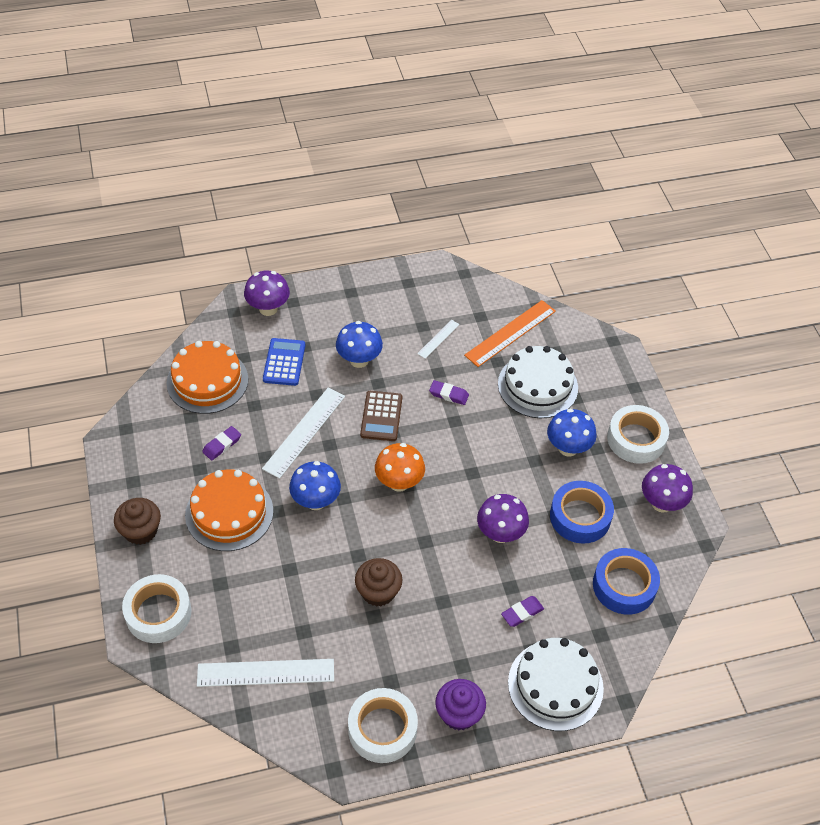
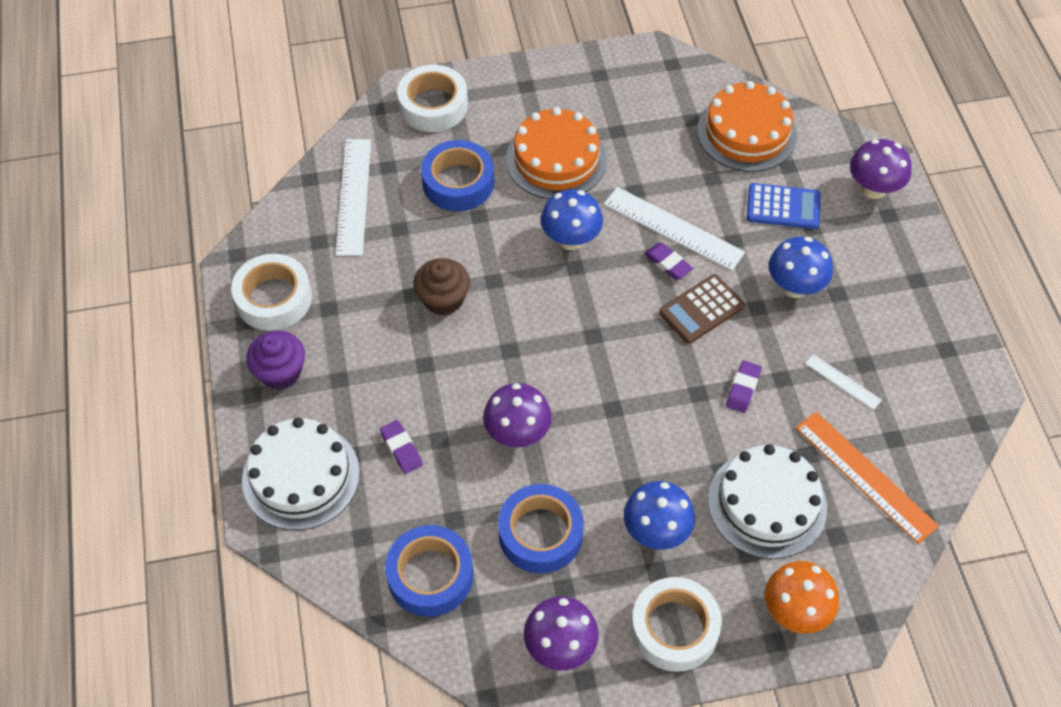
camera: 95 degrees right, 5 degrees up
brown cupcake [114,498,161,545] -> none
purple eraser [202,426,241,460] -> purple eraser moved to [644,243,693,280]
brown calculator [360,391,402,441] -> brown calculator turned 45 degrees counterclockwise [659,274,745,344]
orange mushroom [375,443,425,492] -> orange mushroom moved to [765,561,839,634]
none -> blue tape [421,140,494,211]

